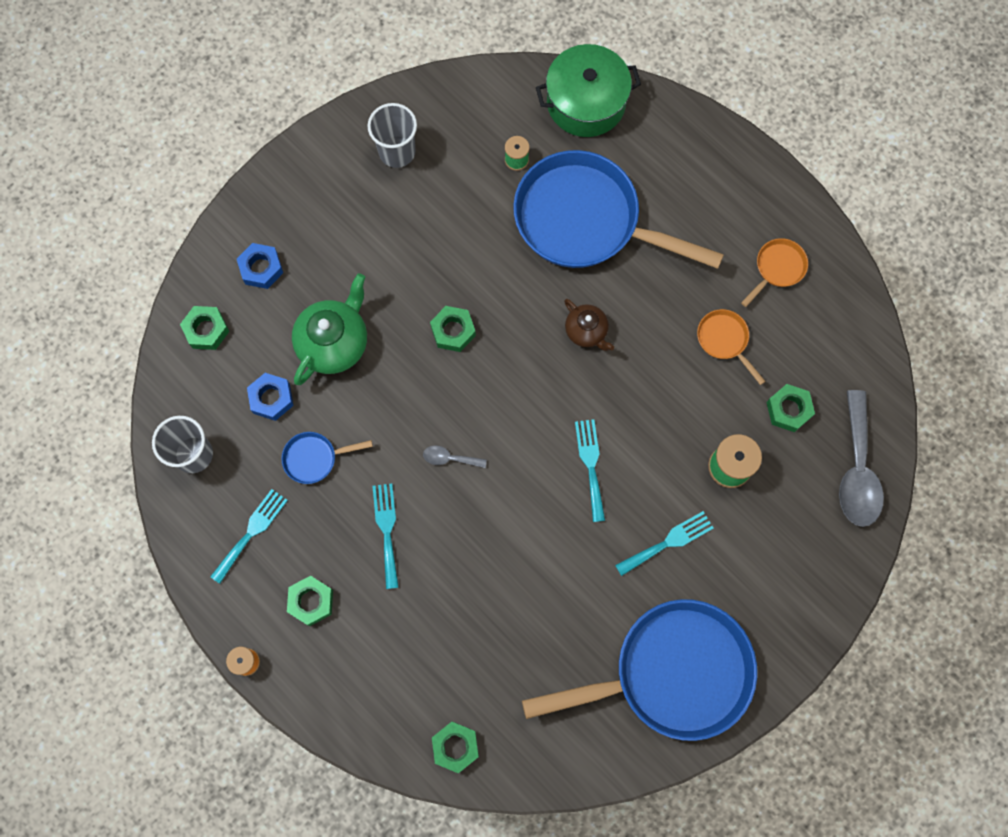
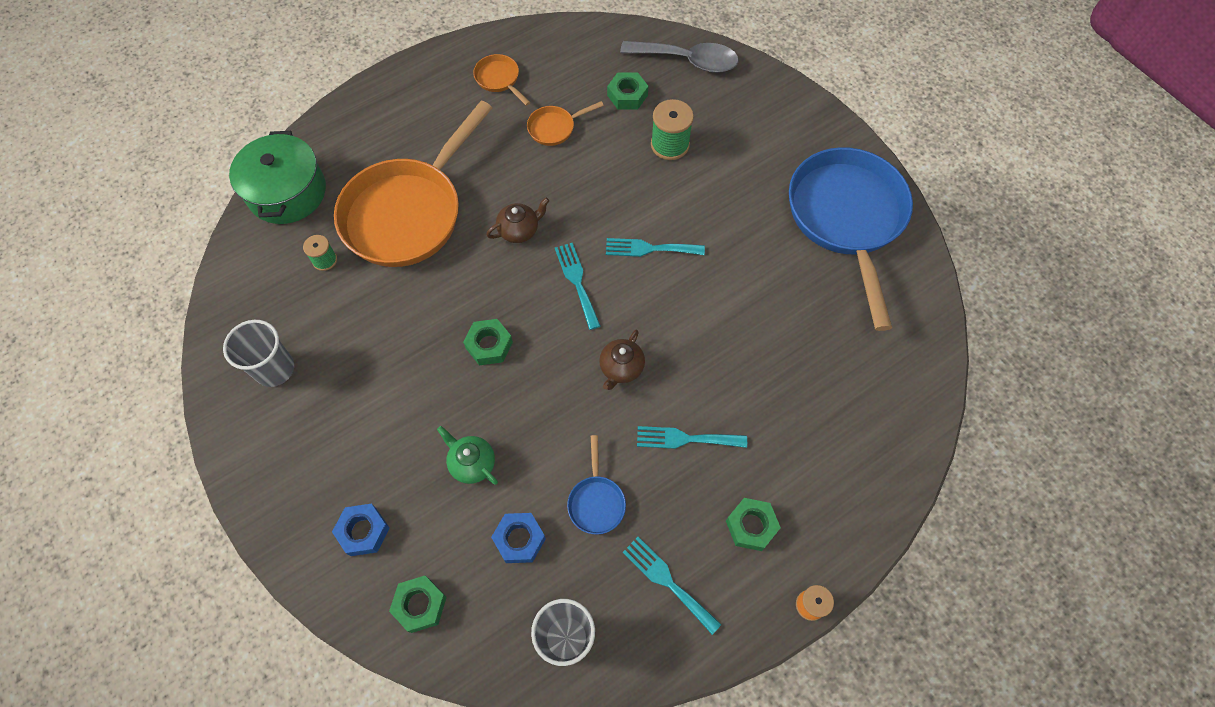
camera: 80 degrees left, 10 degrees down
green teapot [292,273,367,385] -> green teapot [437,426,498,485], size x0.59
grey spoon [423,446,487,468] -> brown teapot [599,330,645,390]
green nut [432,722,479,773] -> none
blue pan [513,150,724,269] -> orange pan [334,101,492,267]
turquoise fork [615,511,714,576] -> turquoise fork moved to [555,243,601,330]

